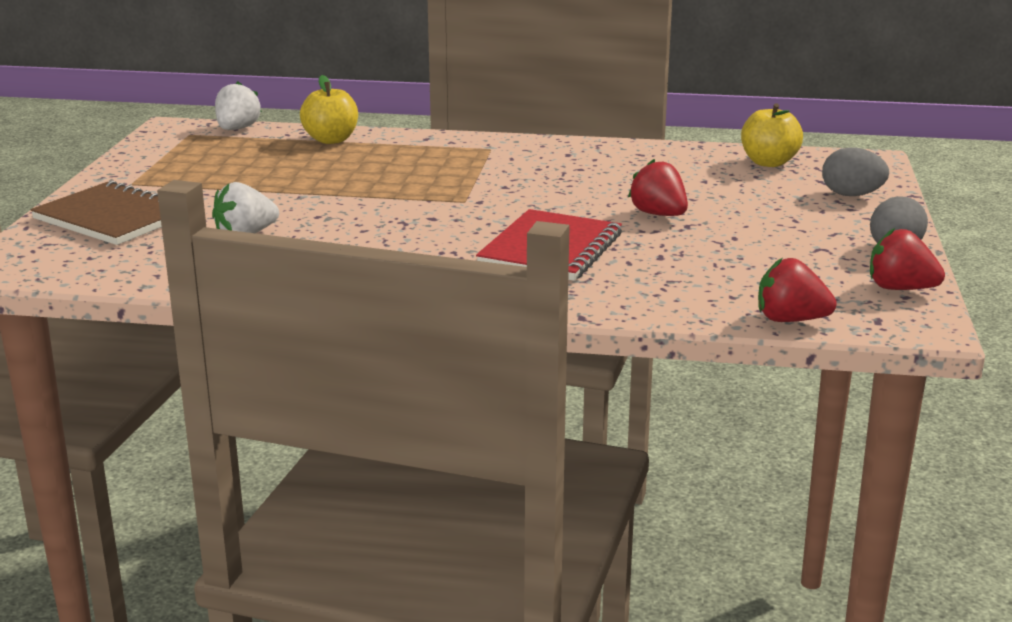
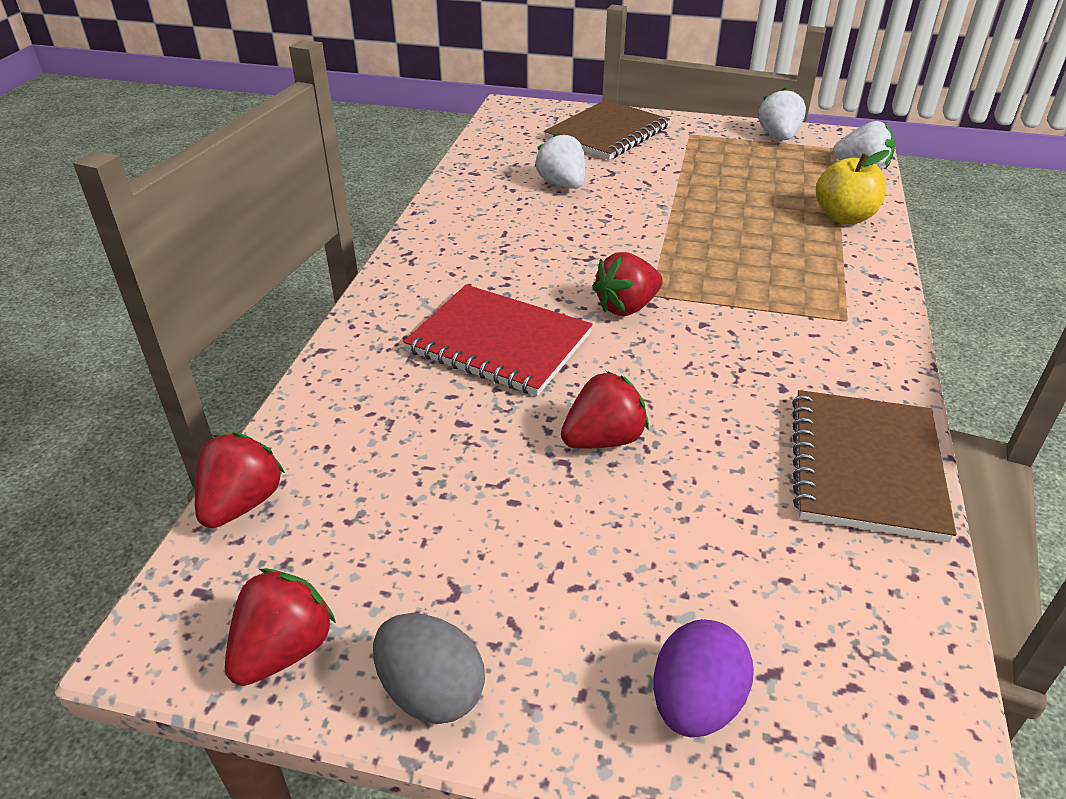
camera: 95 degrees right, 15 degrees up
yellow apple [741,103,803,167] -> none
grey egg [822,147,889,196] -> purple egg [653,619,754,737]
none -> red strawberry [592,252,663,316]
none -> white strawberry [758,87,806,140]
none -> brown notebook [792,390,956,543]

